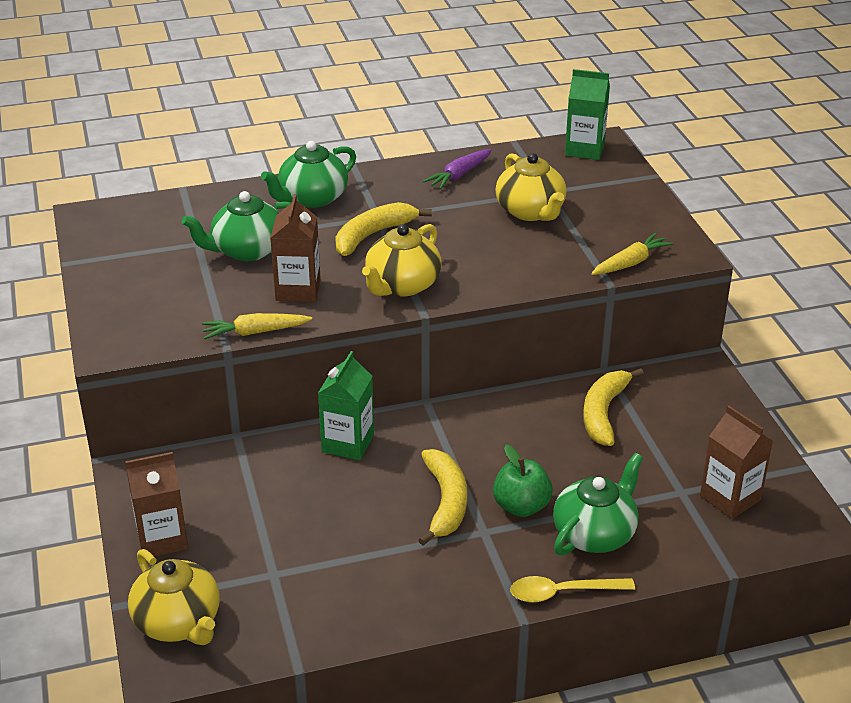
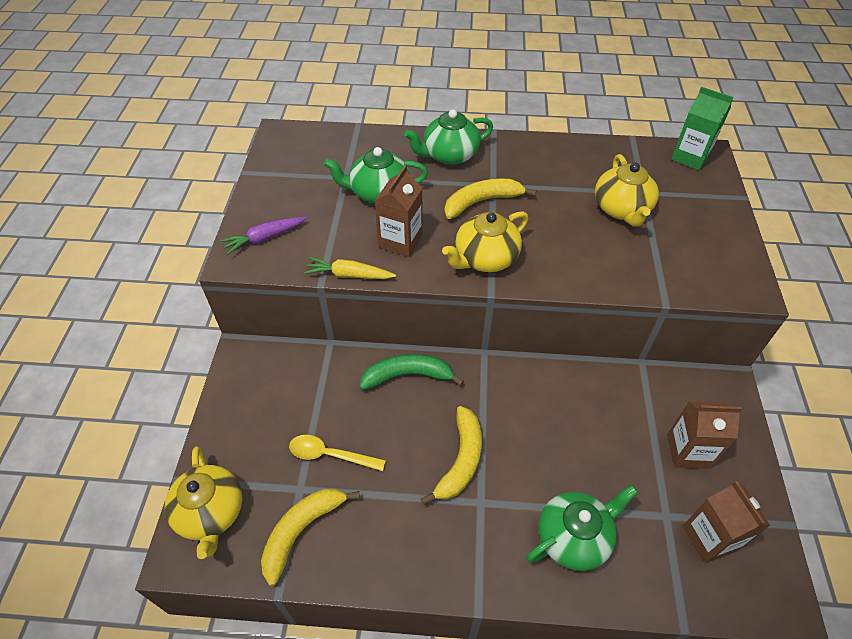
camera: 20 degrees right, 15 degrees up
brown carton [125,452,188,557] -> brown carton moved to [667,401,742,469]
green carton [318,351,374,460] -> green banana [359,354,464,390]
purple carrot [423,149,492,189] -> purple carrot moved to [220,217,307,254]
green apple [493,444,553,517] -> none
yellow spoon [510,576,635,602] -> yellow spoon moved to [289,435,386,471]
yellow banana [583,368,644,446] -> yellow banana moved to [261,489,360,586]
yellow carrot [591,233,673,275] -> none

